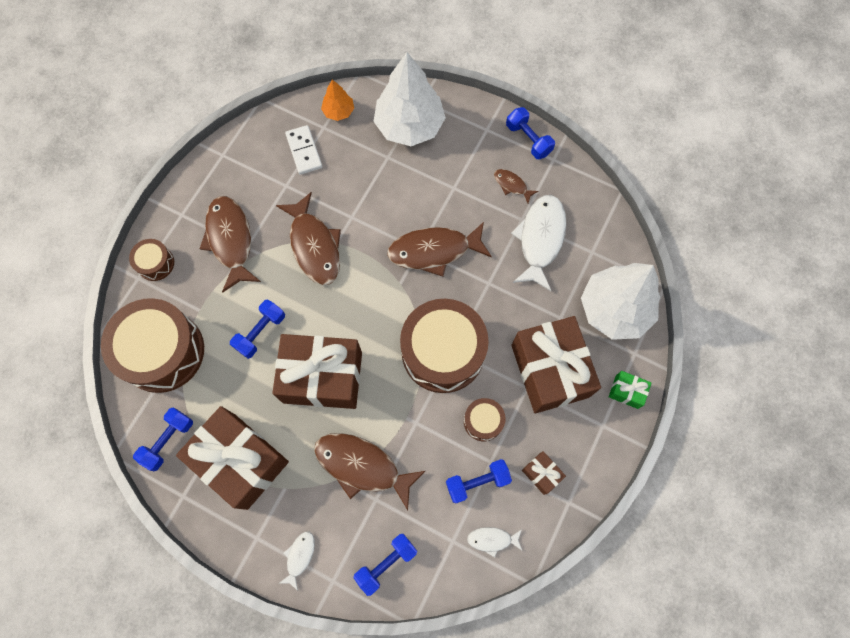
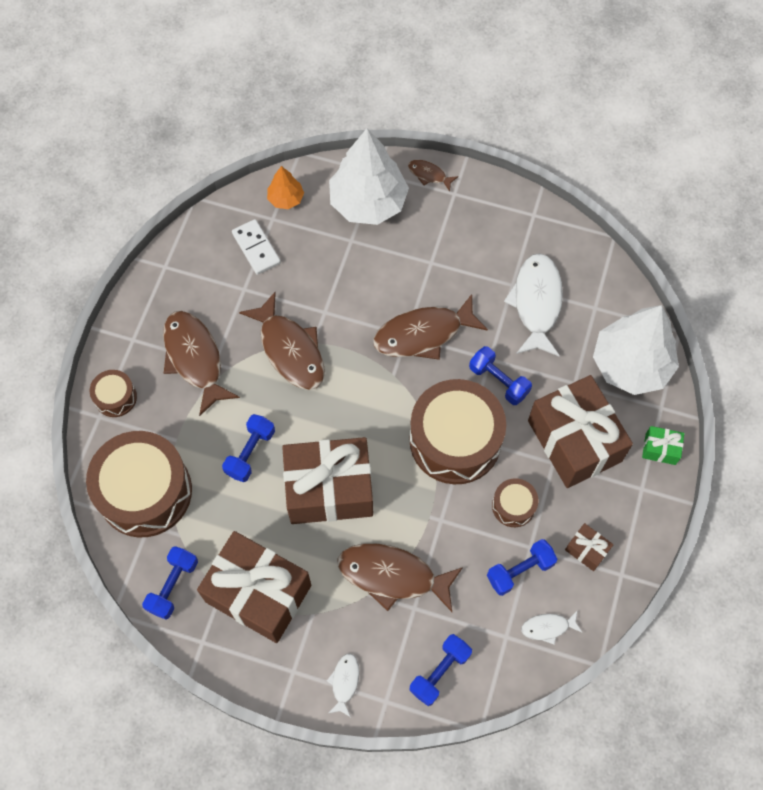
camera: 10 degrees left, 5 degrees down
brown fish [494,169,538,203] -> brown fish moved to [408,160,458,191]
blue dumbbell [506,107,555,159] -> blue dumbbell moved to [469,346,532,405]

